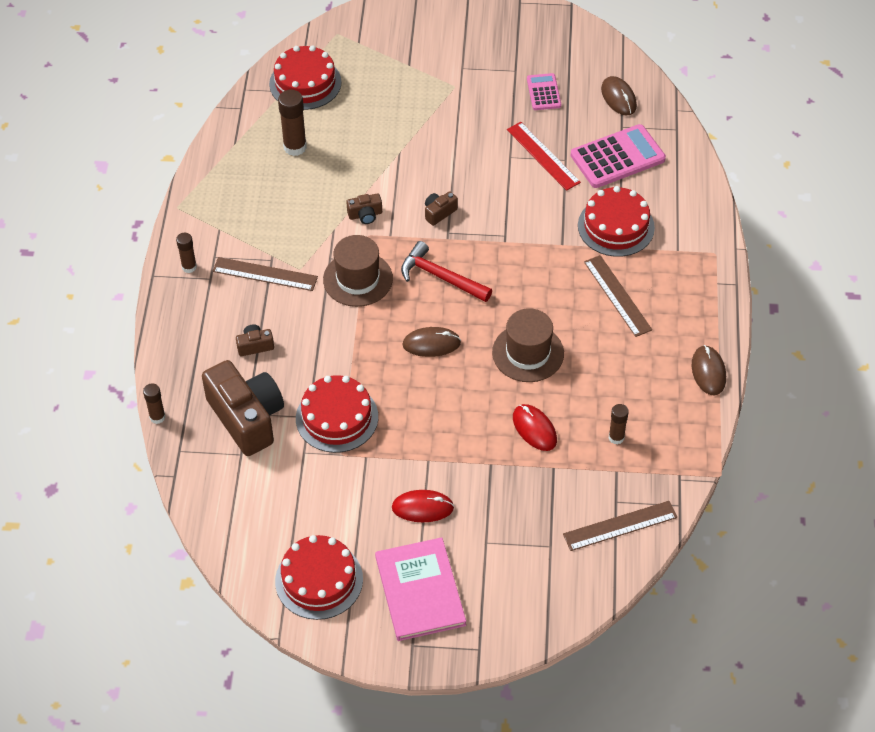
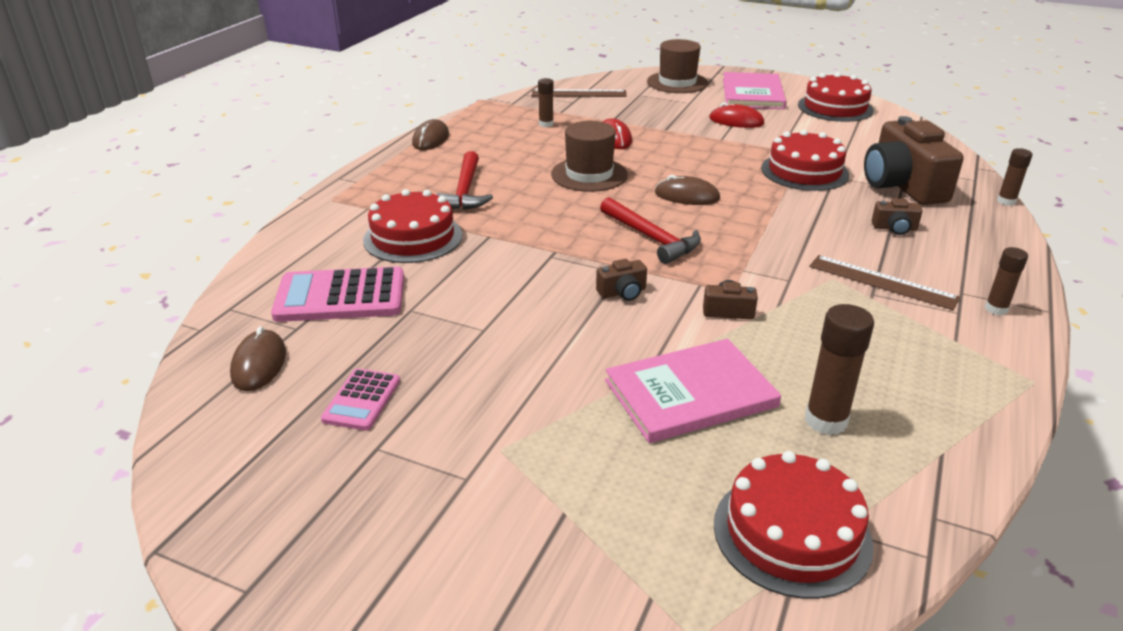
camera: 160 degrees left, 20 degrees down
brown hat [323,235,393,307] -> brown hat moved to [647,39,708,93]
red ruler [507,122,581,191] -> none
brown ruler [584,255,652,337] -> red hammer [436,151,493,210]
none -> pink book [605,339,781,443]

